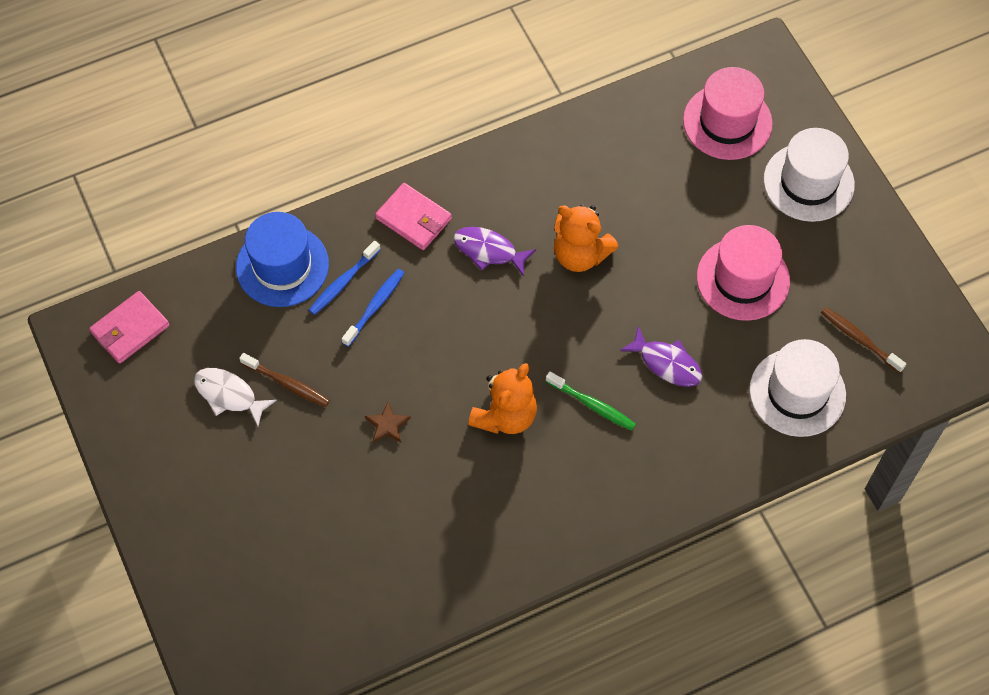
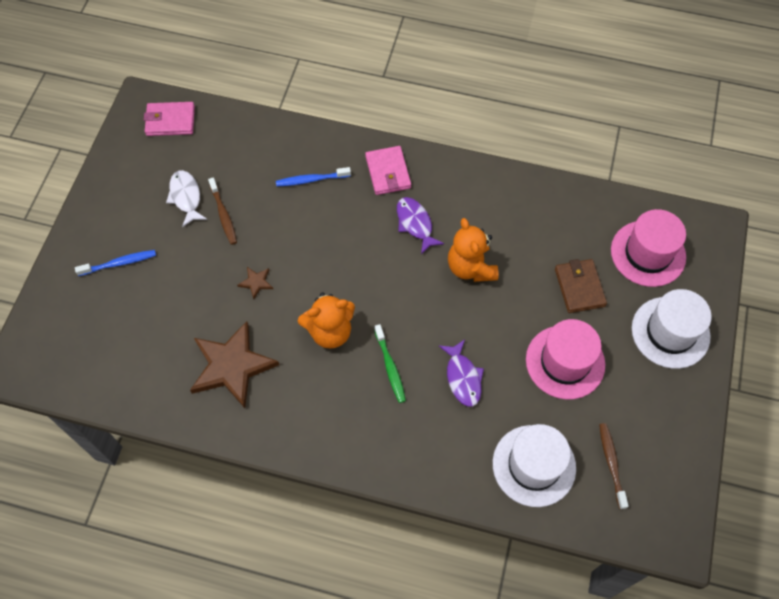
camera: 40 degrees right, 0 degrees up
blue hat [236,212,329,307] -> none
blue toothbrush [342,269,404,347] -> blue toothbrush moved to [75,250,156,276]
none -> brown star [190,321,279,408]
none -> brown wallet [555,259,607,313]

